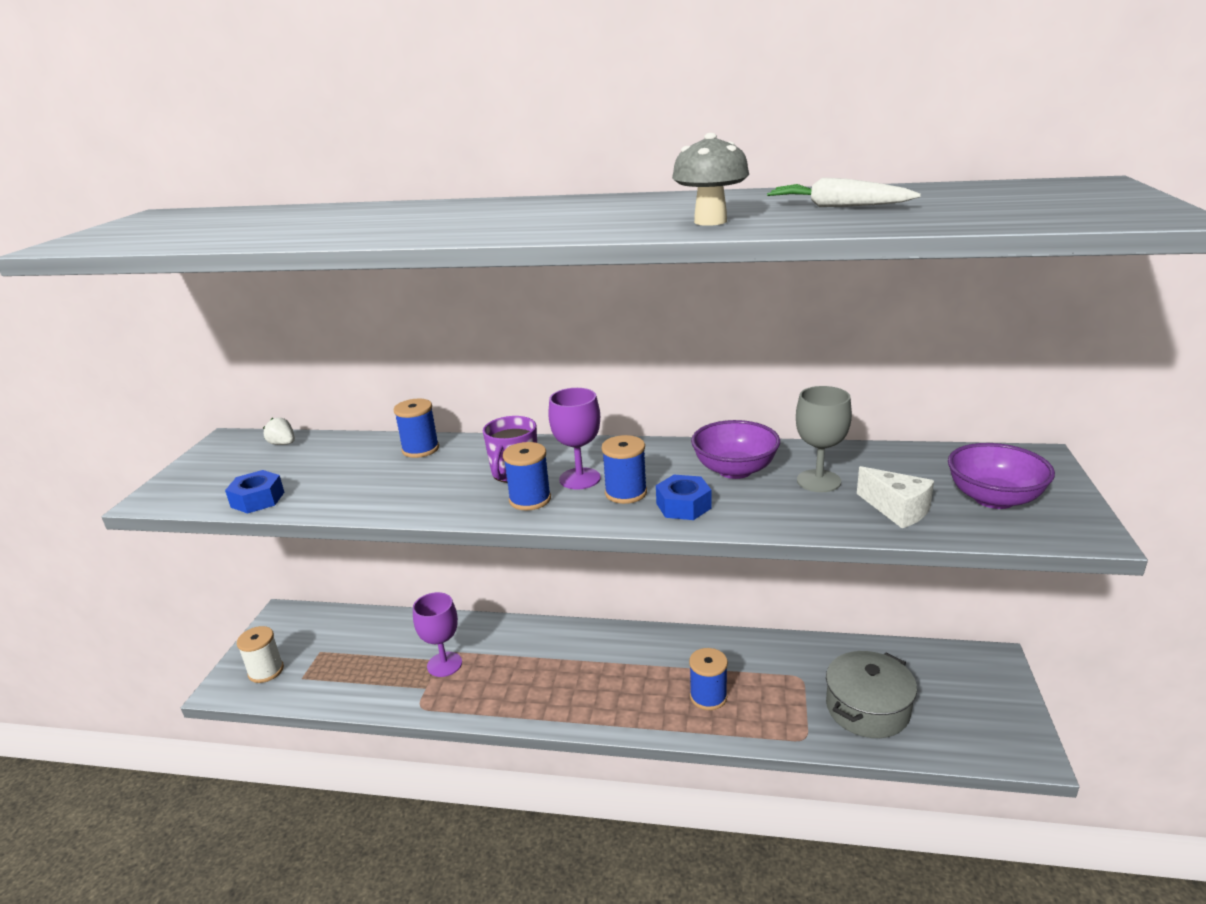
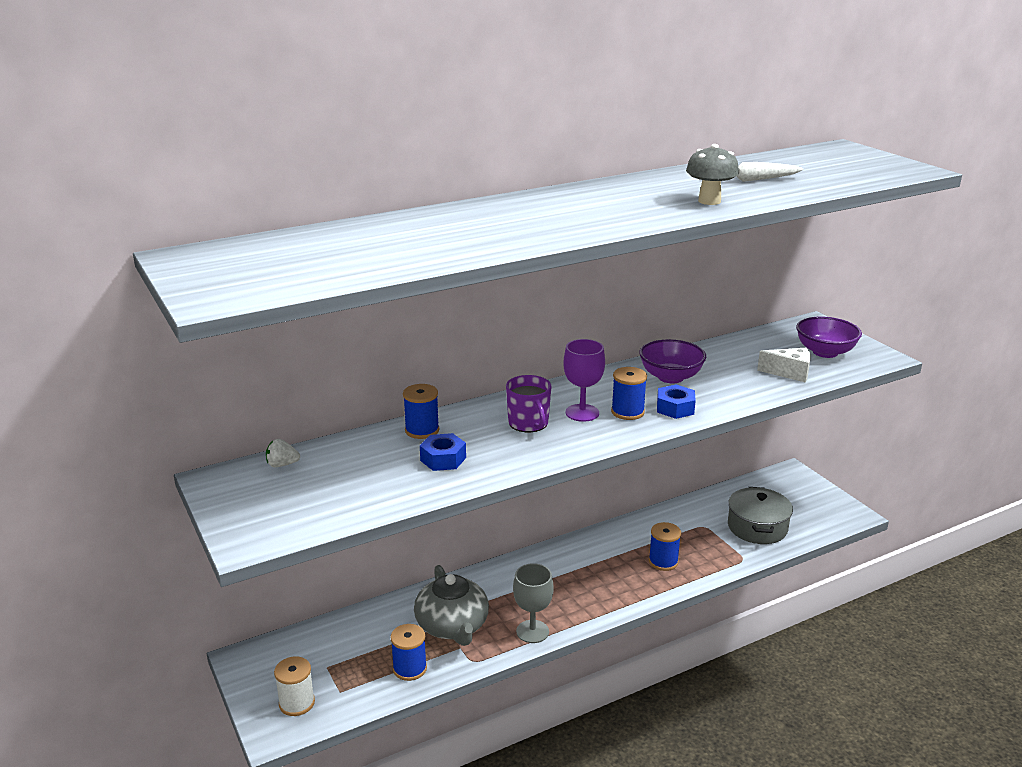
camera: 40 degrees left, 0 degrees up
blue nut [225,470,284,514] -> blue nut moved to [420,433,466,471]
purple goblet [413,592,462,677] -> grey teapot [414,565,489,646]
blue spool [503,442,551,510] -> blue spool moved to [390,624,427,681]
grey goblet [796,386,852,492] -> grey goblet moved to [513,563,554,643]

